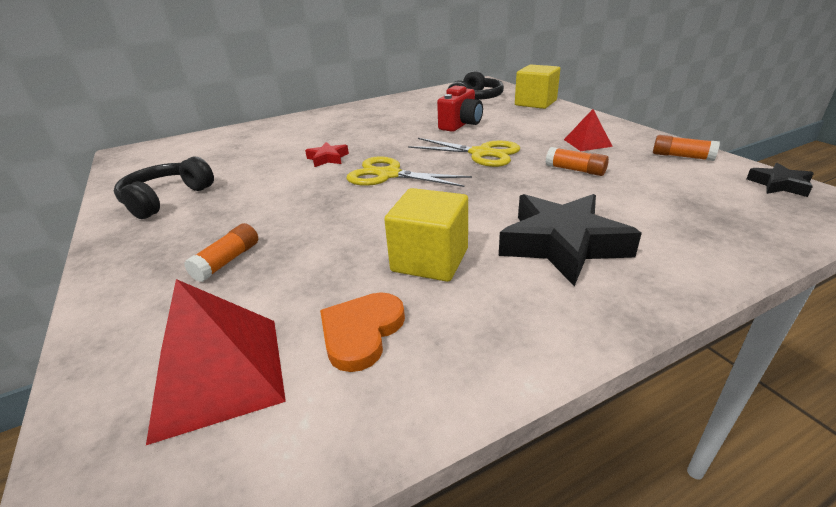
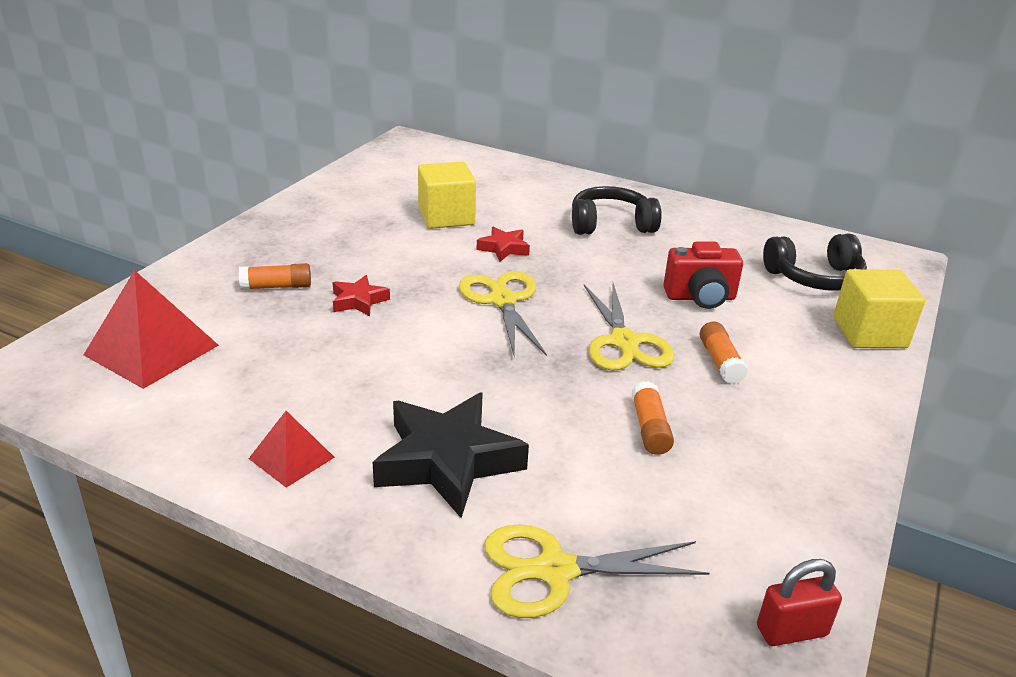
camera: 50 degrees right, 0 degrees up
black headphones [114,157,214,219] -> black headphones moved to [572,186,662,235]
orange heart [320,292,405,372] -> none
yellow cube [384,188,468,282] -> yellow cube moved to [418,162,476,229]
red pyramid [564,109,613,151] -> red pyramid moved to [249,411,335,488]
orange glue stick [653,135,720,161] -> orange glue stick moved to [699,321,748,384]
black star [746,163,814,197] -> red padlock [757,559,842,646]
none -> red star [333,275,390,316]
none -> yellow scissors [484,524,710,618]

